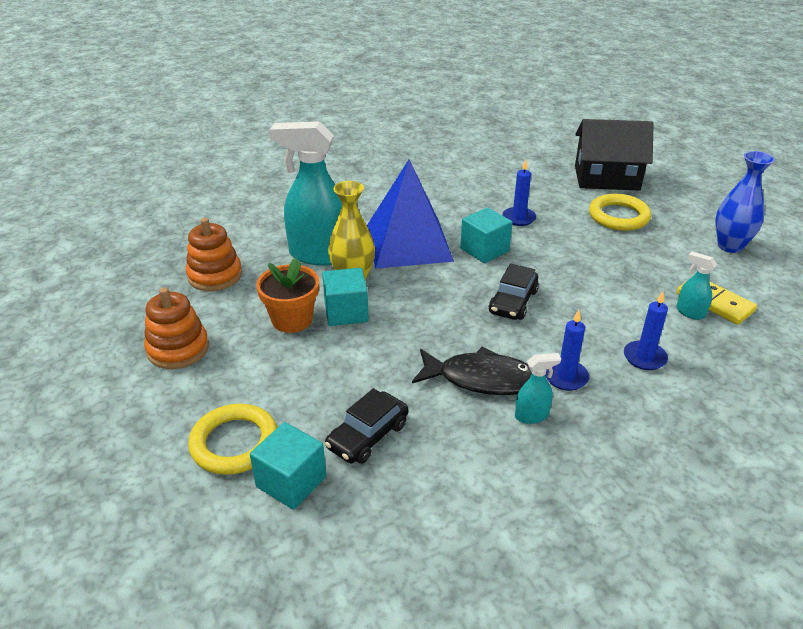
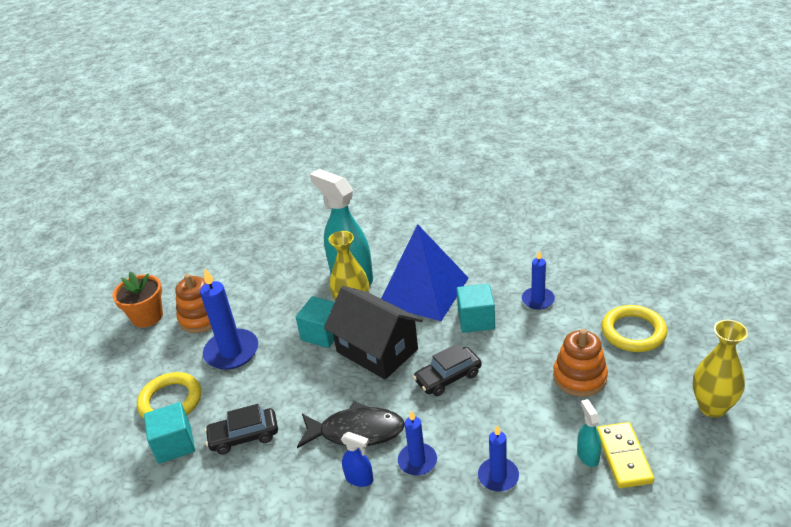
camera: 40 degrees right, 0 degrees up
orange stacking toy [186,218,242,291] -> orange stacking toy moved to [553,329,608,397]
orange flower pot [256,258,319,333] -> orange flower pot moved to [113,271,163,328]
black fish [412,347,532,395] -> black fish turned 45 degrees counterclockwise [297,401,405,448]
turquoise spray bottle [515,353,561,424] -> blue spray bottle [341,432,373,487]
black house [575,119,654,191] -> black house moved to [324,286,423,380]
blue vase [715,151,775,253] -> yellow vase [693,320,748,418]
none -> blue candle [200,268,258,370]

